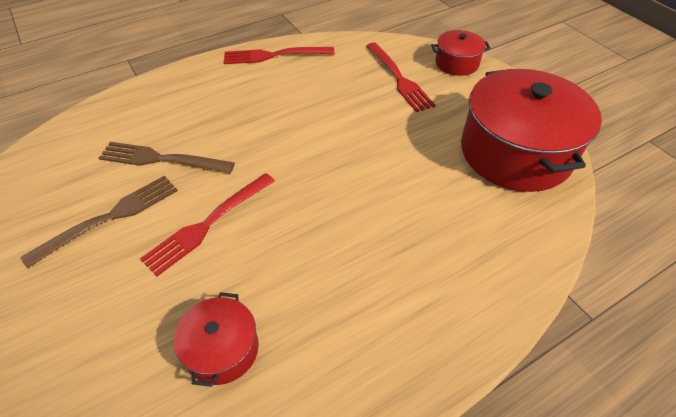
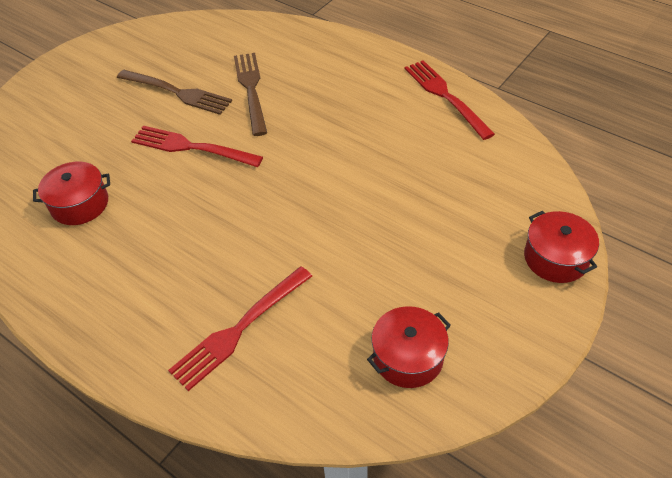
camera: 70 degrees right, 0 degrees up
red fork [366,42,435,112] -> red fork moved to [168,267,312,391]
red pot [461,69,602,192] -> red pot [367,306,451,388], size x0.48

